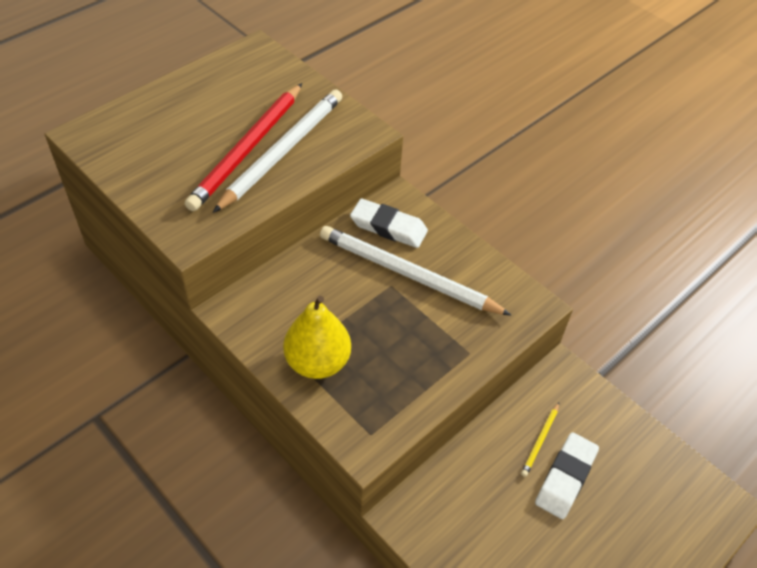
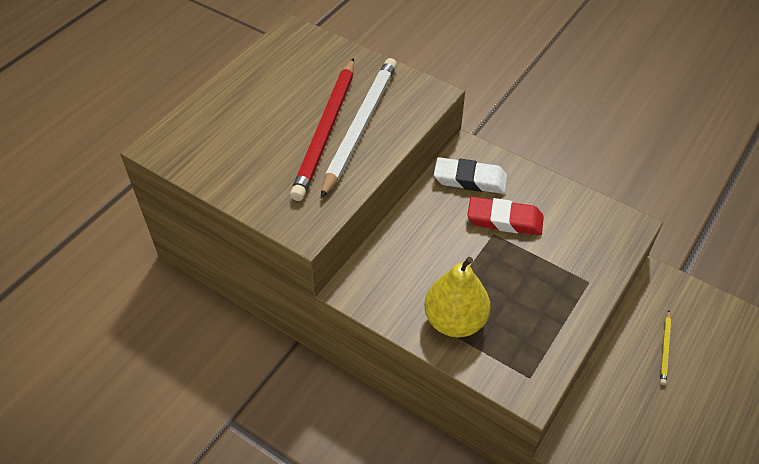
camera: 10 degrees left, 0 degrees up
white pencil [320,226,511,315] -> red eraser [467,197,544,236]
white eraser [535,432,599,519] -> none

